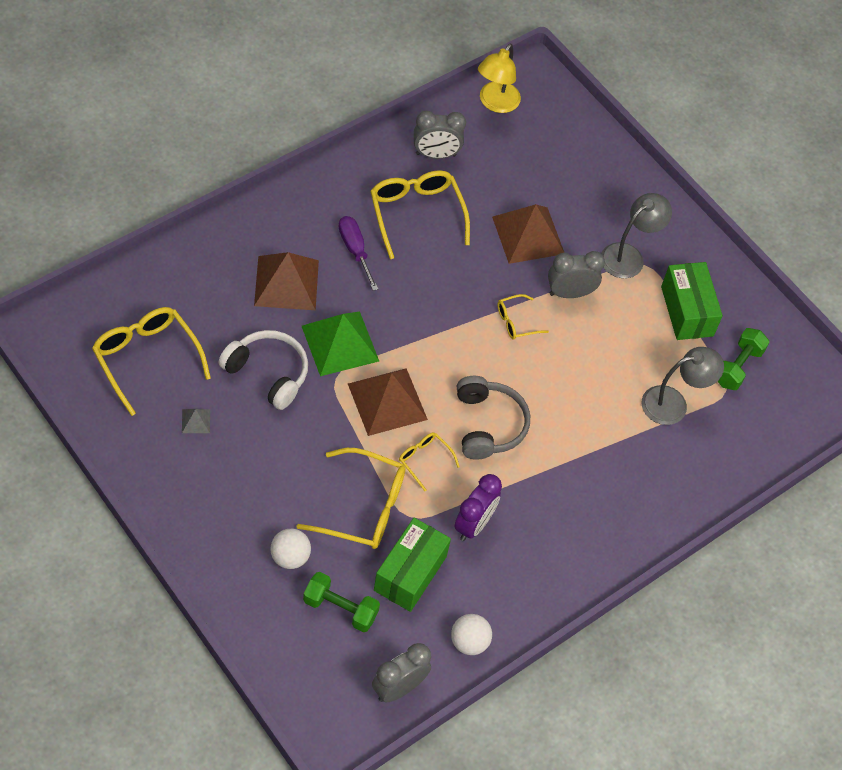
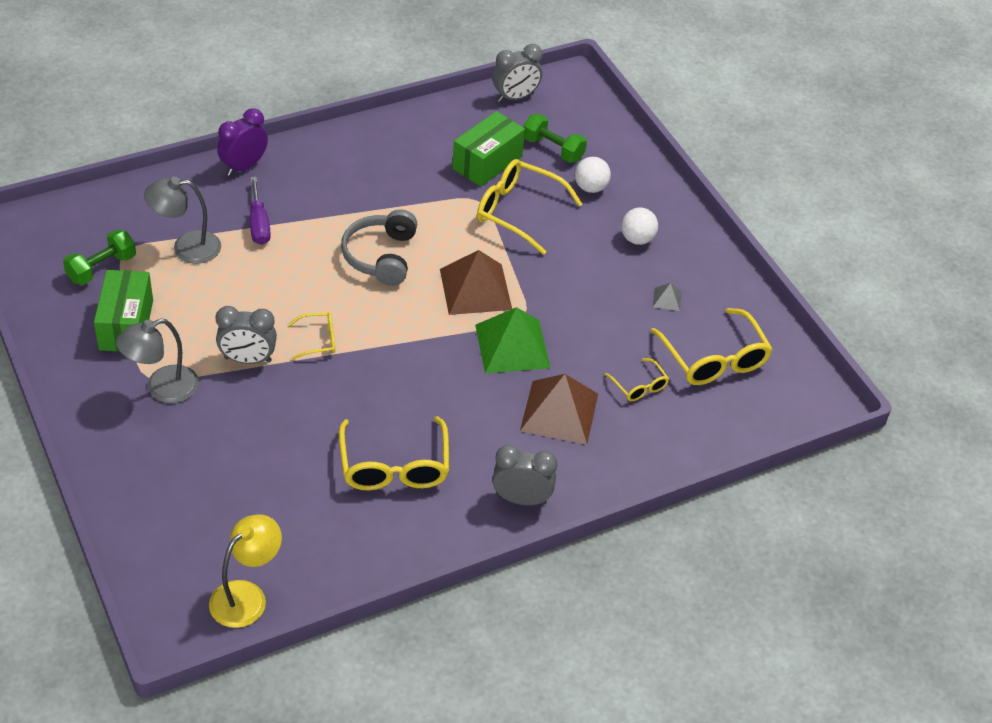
camera: 165 degrees left, 10 degrees down
white headphones [218,330,308,410] -> none
purple screwdriver [339,216,378,291] -> purple screwdriver moved to [250,177,271,245]
yellow glasses [399,432,460,491] -> yellow glasses moved to [605,358,669,401]
grey clock [414,111,466,159] -> grey clock moved to [492,445,557,505]
white ball [451,614,492,655] -> white ball moved to [621,208,658,245]
purple clock [454,474,502,541] -> purple clock moved to [217,108,268,176]
brown pyramid [492,204,564,264] -> none

